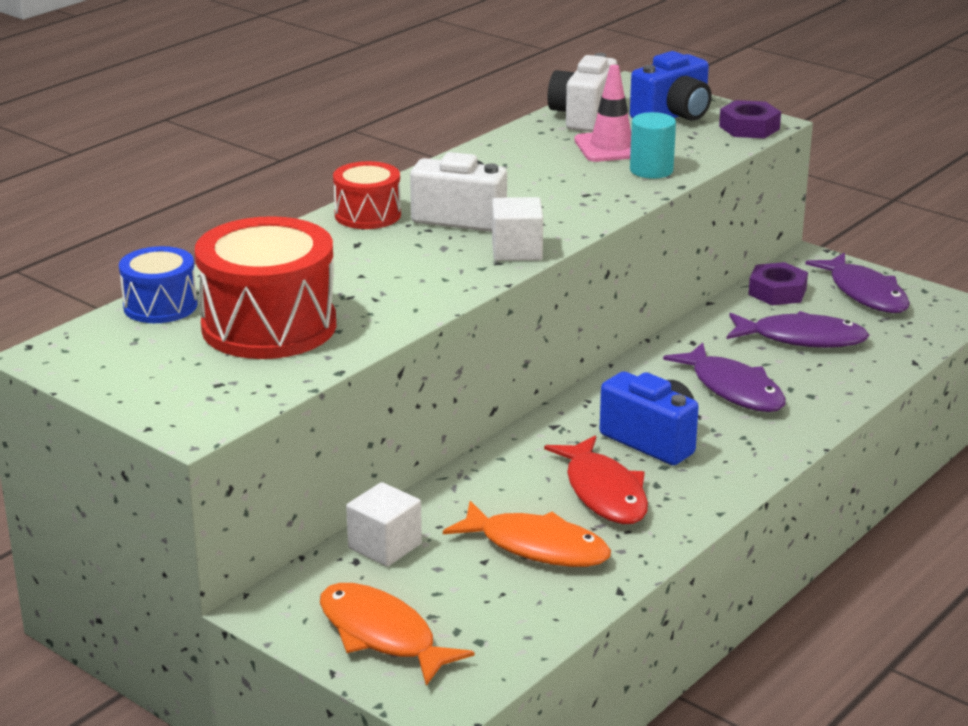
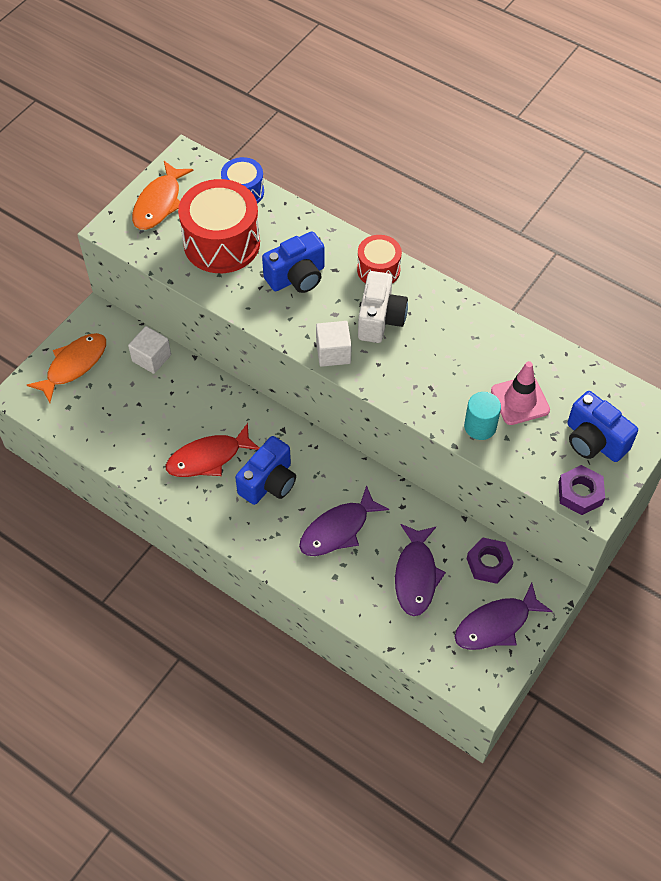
camera: 85 degrees right, 30 degrees up
orange fish [443,501,611,567] -> orange fish moved to [132,161,194,230]
white camera [548,53,617,132] -> none
none -> blue camera [262,231,325,293]

